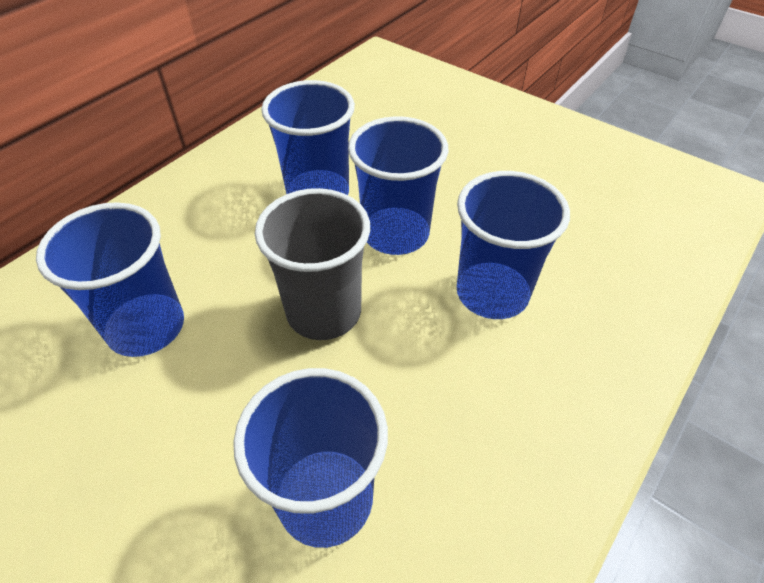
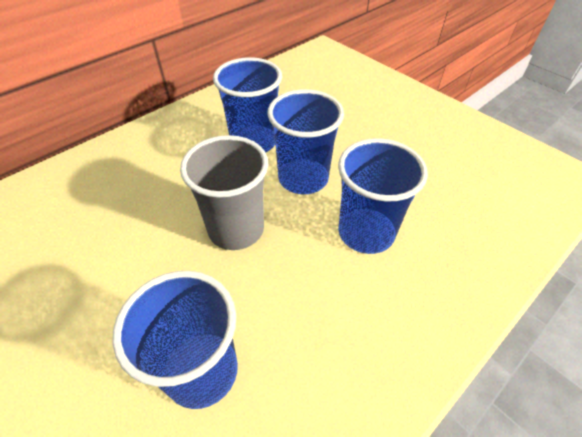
camera: 10 degrees right, 0 degrees up
blue cup [36,202,184,357] -> none

